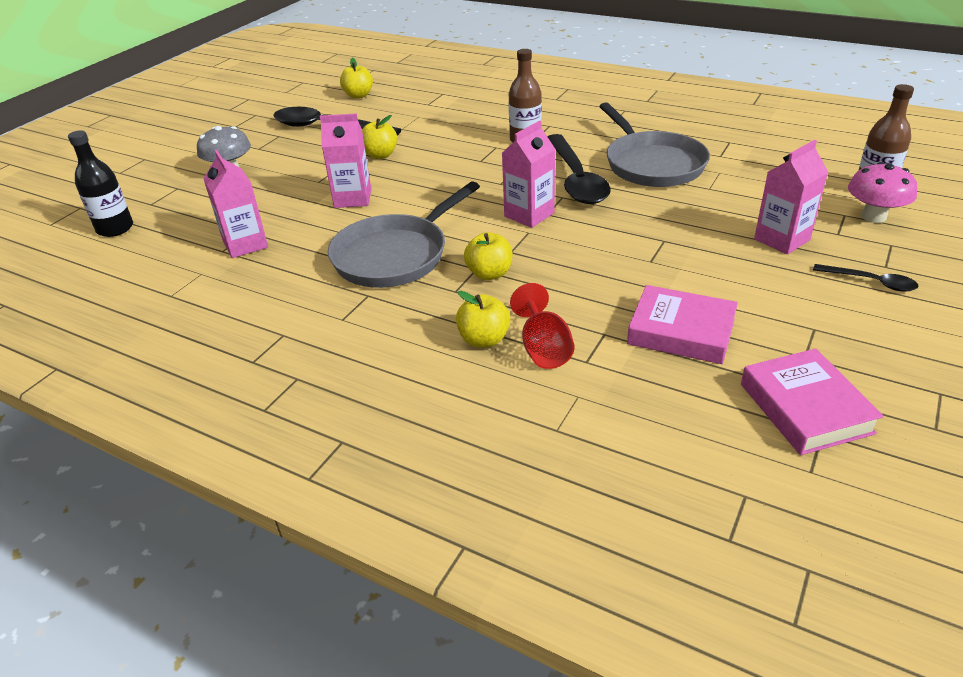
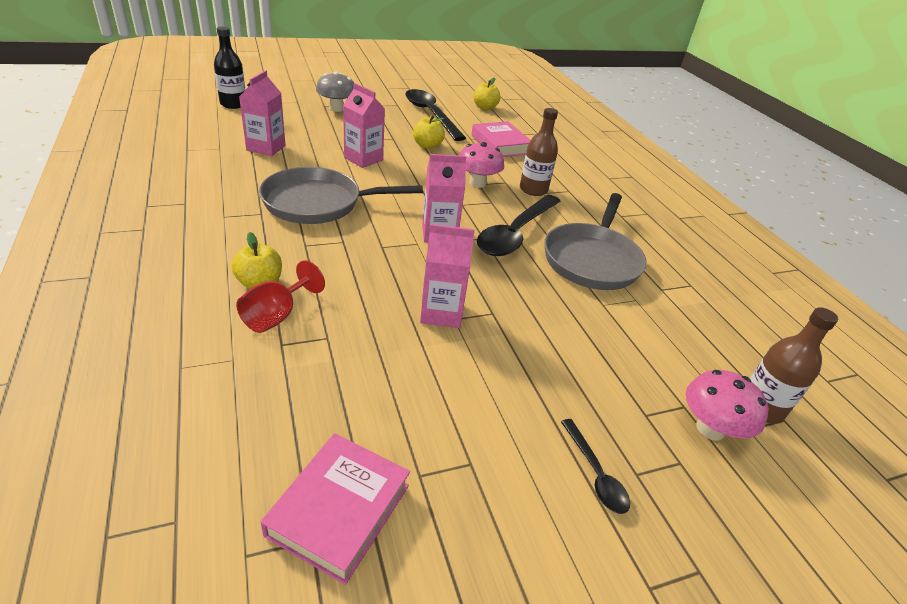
camera: 35 degrees right, 0 degrees up
yellow apple [464,232,513,280] -> none
pink book [627,285,738,364] -> pink book moved to [471,121,531,157]
pink carton [754,140,828,254] -> pink carton moved to [420,224,475,328]
none -> pink mushroom [459,142,504,188]

